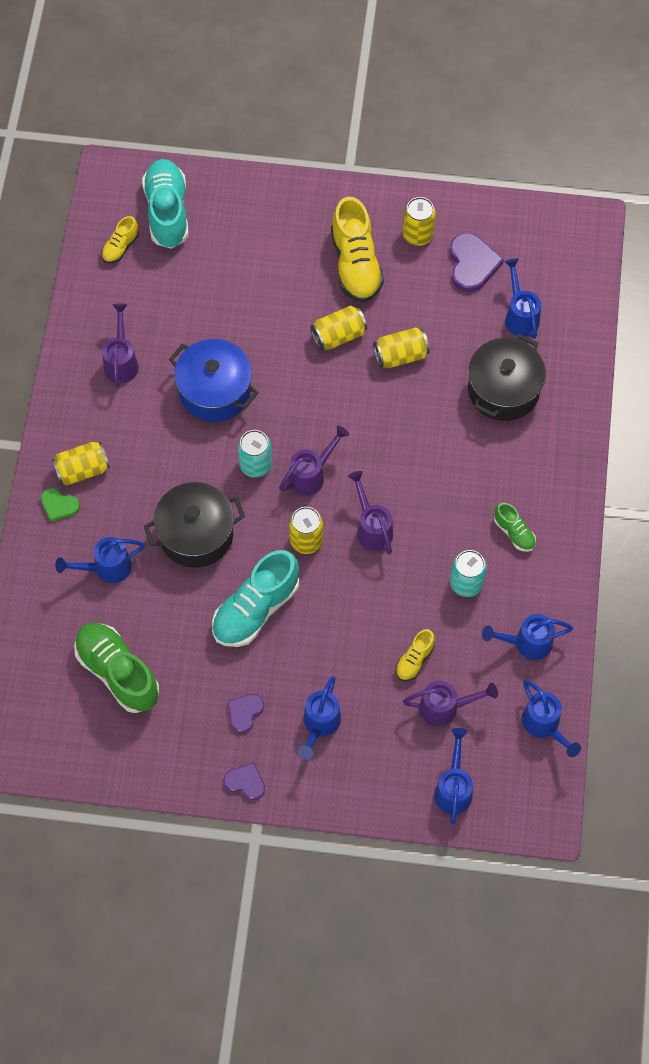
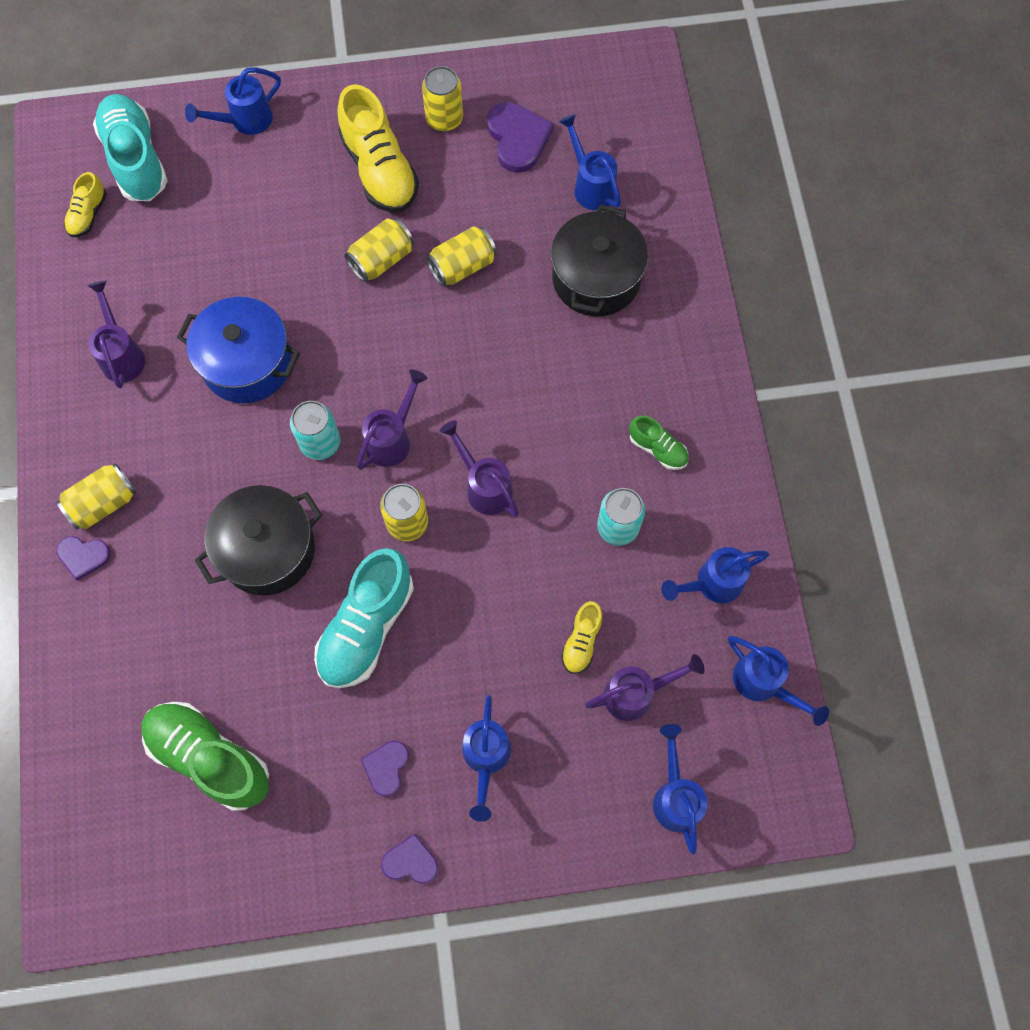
camera: 15 degrees left, 5 degrees up
green heart [41,488,80,522] -> purple heart [57,536,111,581]
blue watering can [55,537,145,583] -> blue watering can moved to [185,67,281,135]

